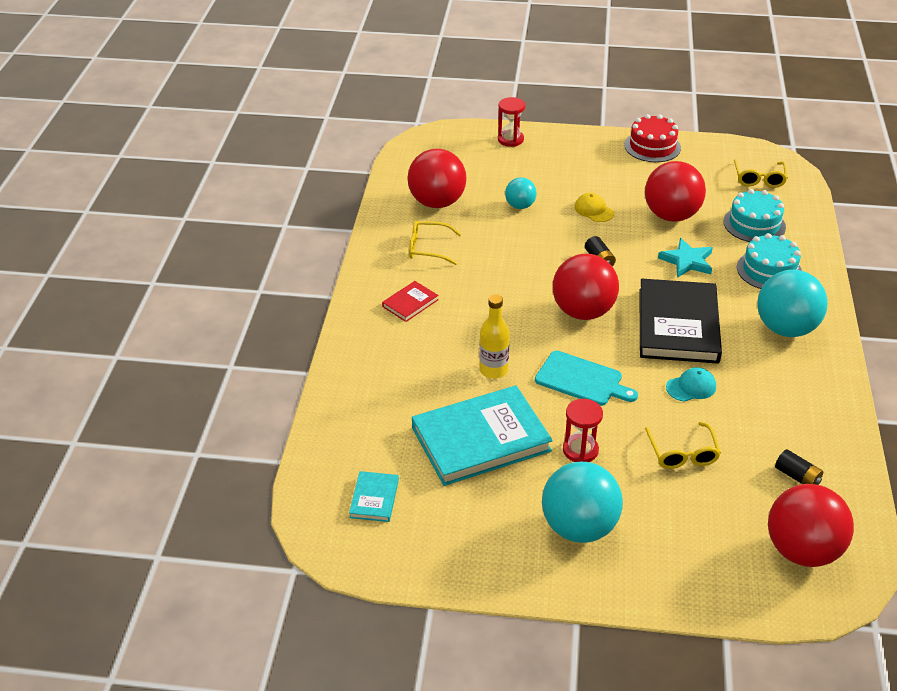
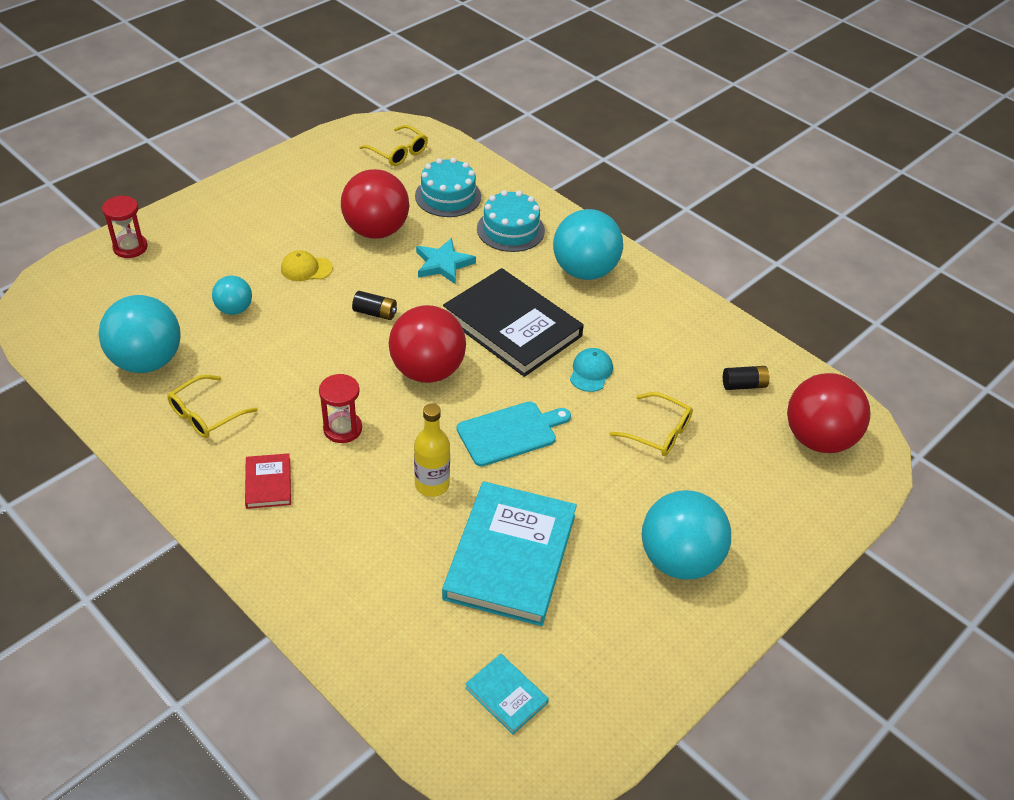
camera: 55 degrees left, 5 degrees up
red ball [407,149,467,208] -> turquoise ball [98,295,181,373]
red hourglass [563,399,603,462] -> red hourglass moved to [319,374,362,443]
red cake [624,114,681,162] -> none

